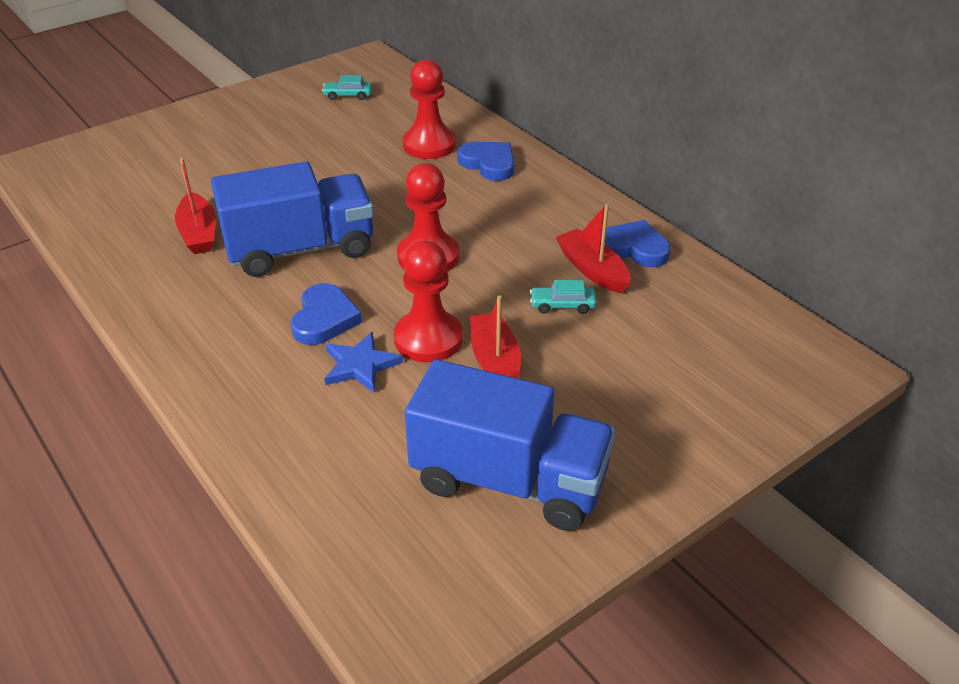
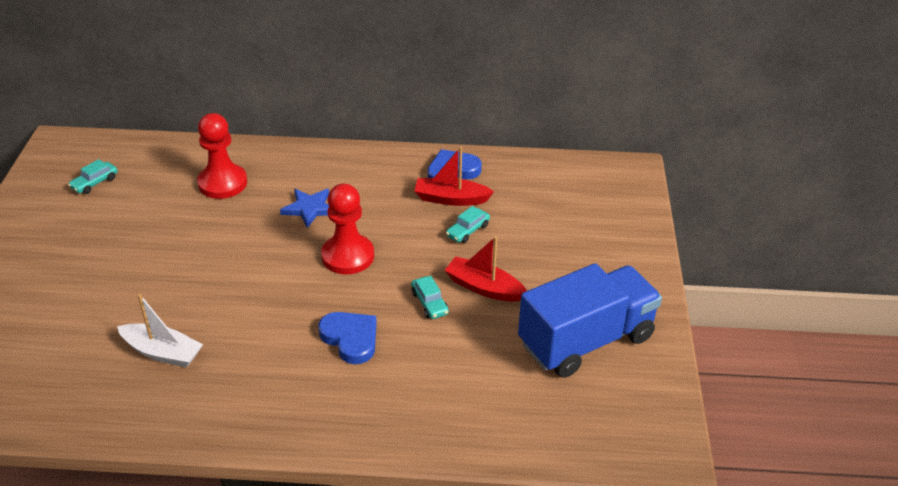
camera: 50 degrees left, 0 degrees up
red boat [175,158,216,254] -> white boat [117,294,203,368]
blue truck [211,161,374,277] -> none
blue star [324,332,403,393] -> blue star moved to [280,189,329,228]
red pawn [394,241,463,362] -> turquoise car [411,276,449,319]
blue heart [457,142,515,181] -> none

